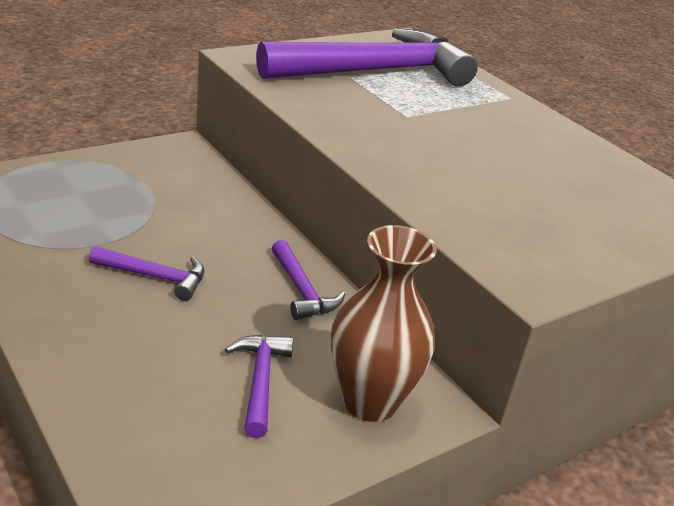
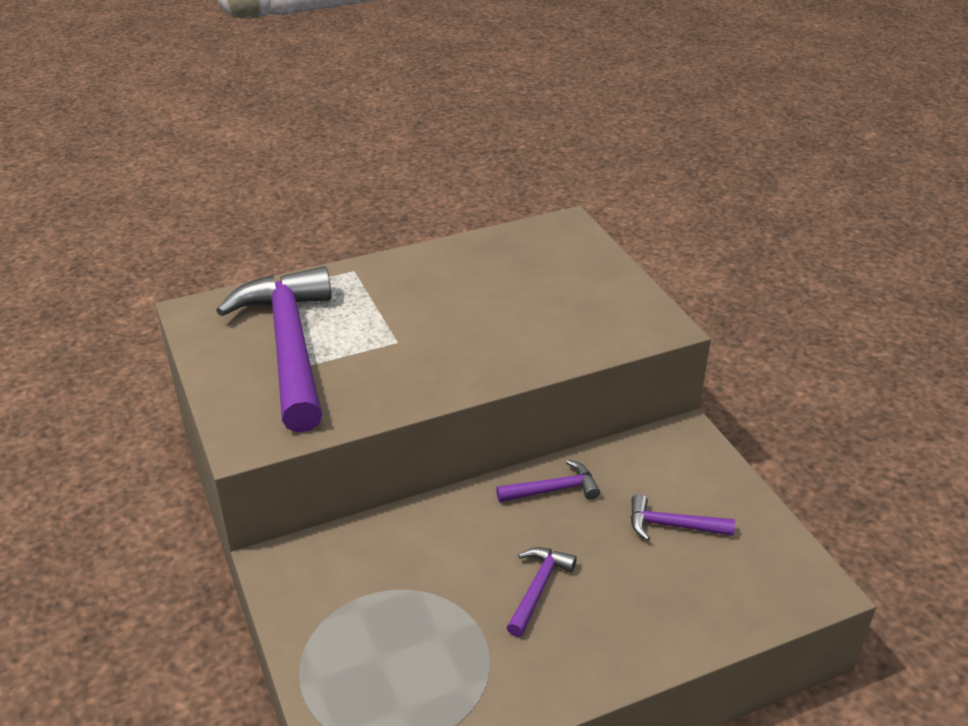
camera: 75 degrees left, 5 degrees up
brown vase [331,225,437,422] -> none

